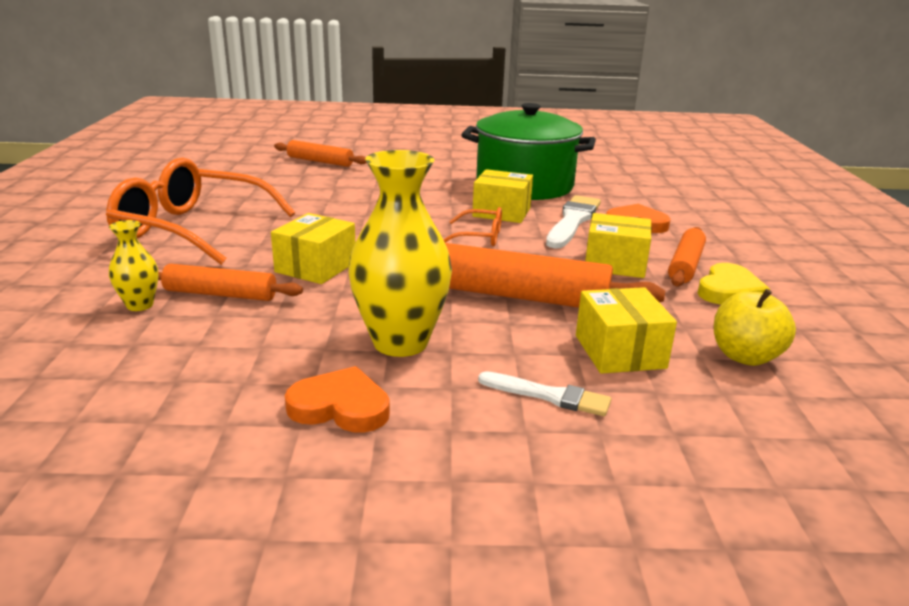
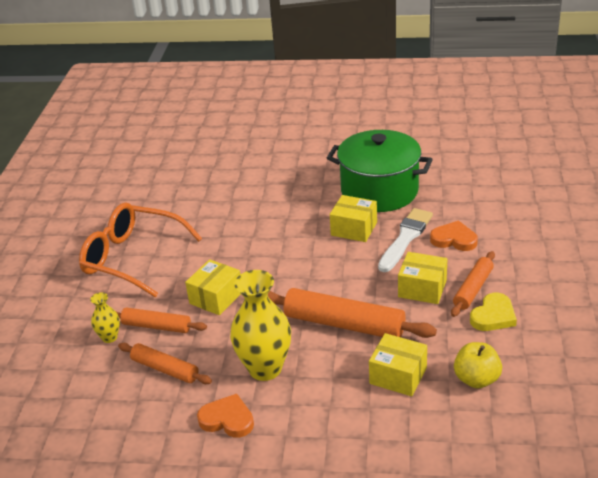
camera: 10 degrees right, 10 degrees up
orange rolling pin [274,140,367,167] -> orange rolling pin moved to [118,343,212,384]
orange glasses [444,207,502,246] -> none
white brush [478,371,611,416] -> none
yellow box [576,287,677,374] -> yellow box turned 60 degrees counterclockwise [369,333,427,396]

